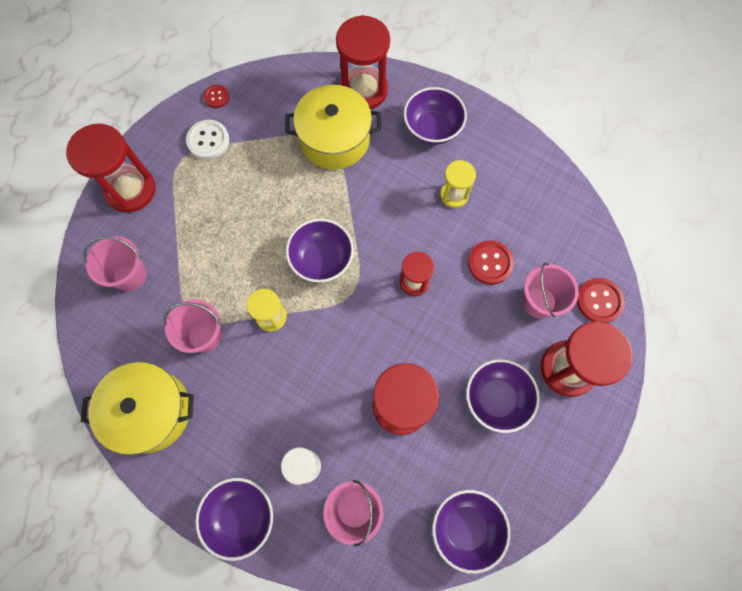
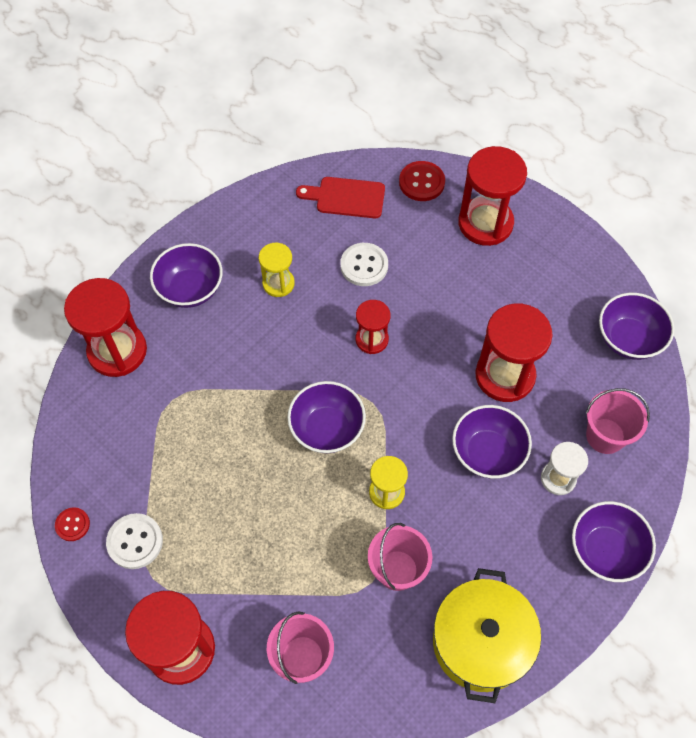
camera: 80 degrees left, 10 degrees down
yellow pot [285,85,381,170] -> none
purple bowl [466,359,540,433] -> purple bowl moved to [452,405,532,479]
red button [468,240,514,285] -> white button [340,243,388,286]
pink bucket [523,262,579,318] -> none
none -> red cutting board [296,177,385,218]

